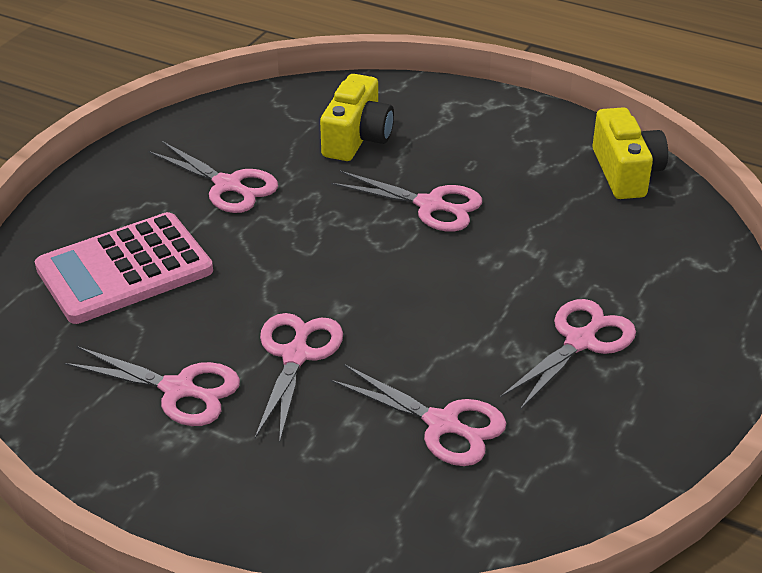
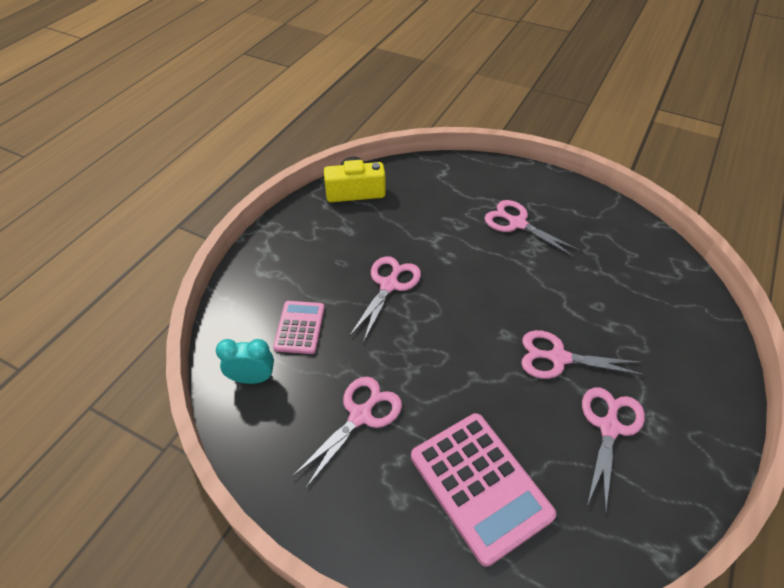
camera: 90 degrees left, 10 degrees up
yellow camera [320,74,394,161] -> pink calculator [273,301,325,354]
pink scissors [330,364,506,466] -> none
none -> turquoise clock [216,339,274,384]

